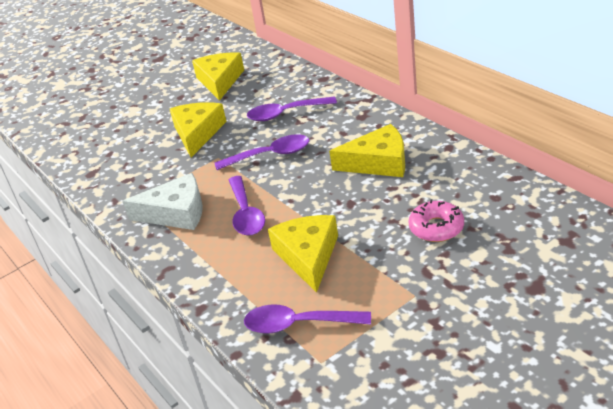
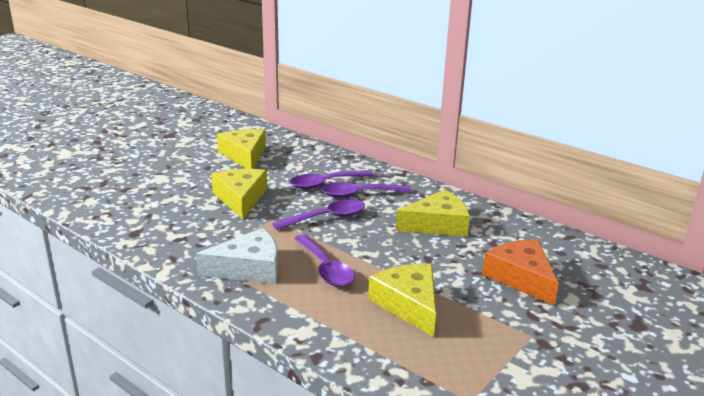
camera: 20 degrees left, 10 degrees down
purple spoon [244,304,371,334] -> purple spoon moved to [321,182,412,198]
pink donut [408,200,464,242] -> orange cheese [482,239,559,306]

